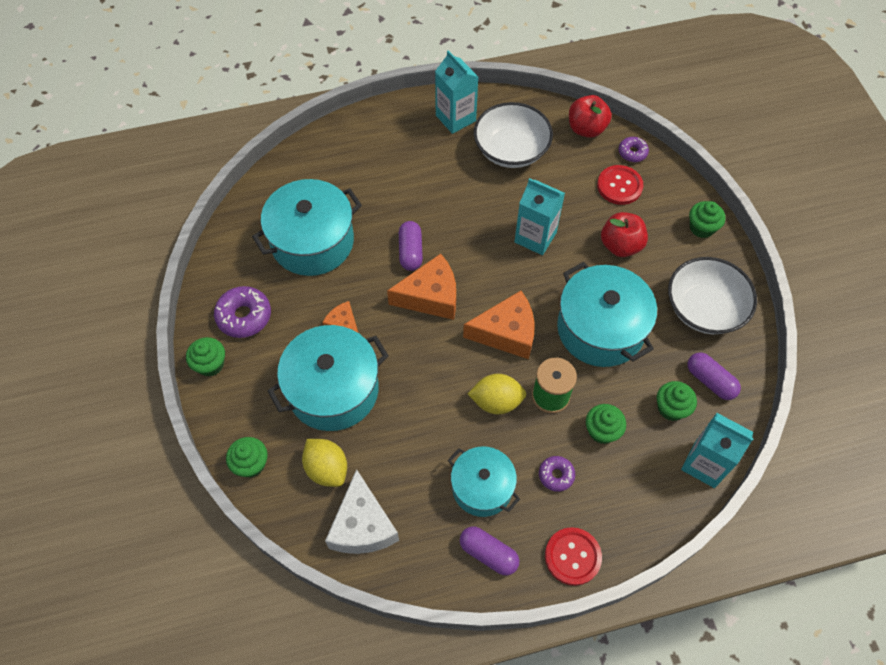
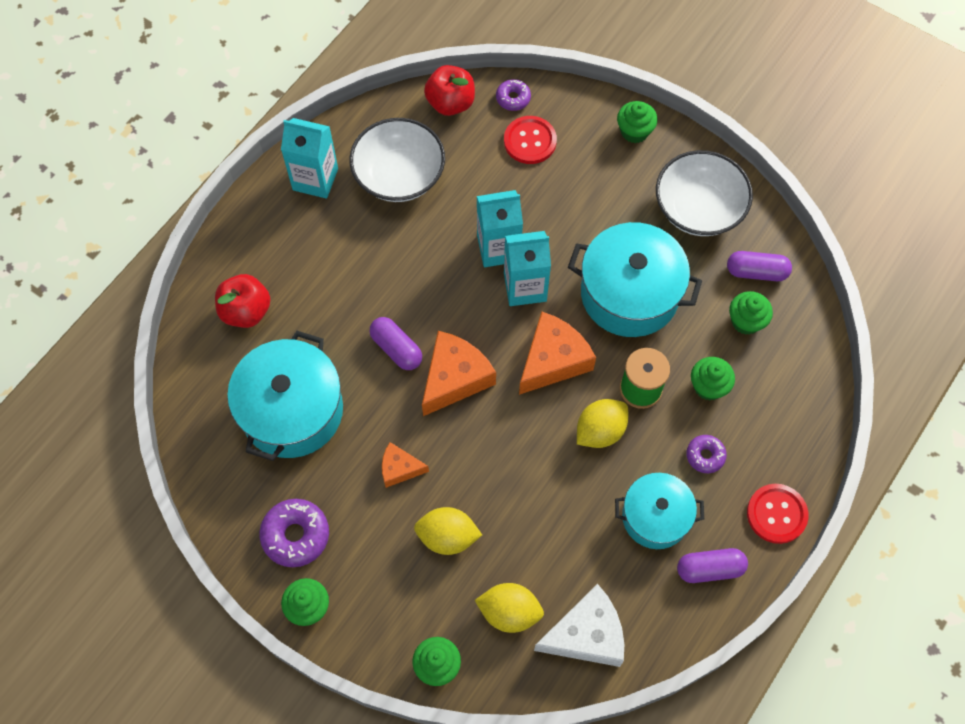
camera: 40 degrees left, 5 degrees up
turquoise pot [268,325,389,431] -> yellow lemon [414,507,482,555]
white cheese [325,469,399,554] -> white cheese turned 60 degrees counterclockwise [534,584,624,667]
red apple [601,212,648,257] -> red apple moved to [215,274,270,328]
turquoise carton [681,413,753,488] -> turquoise carton moved to [504,231,551,306]

